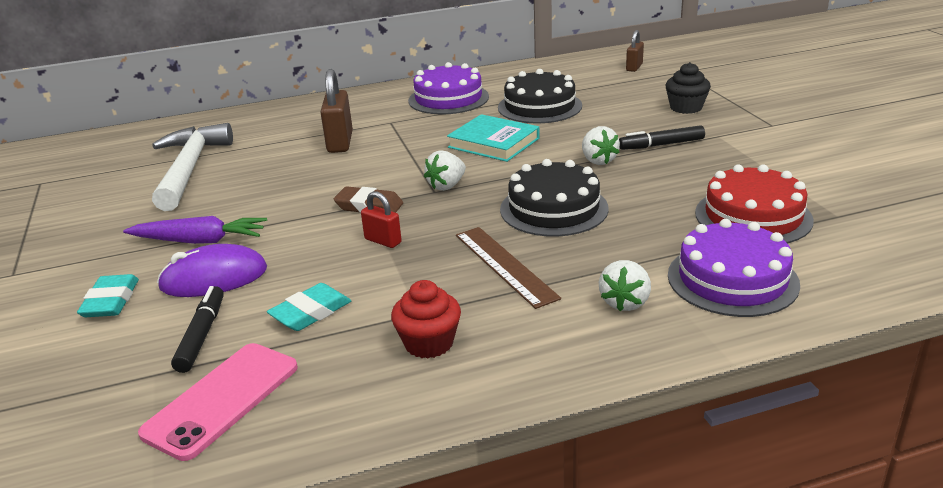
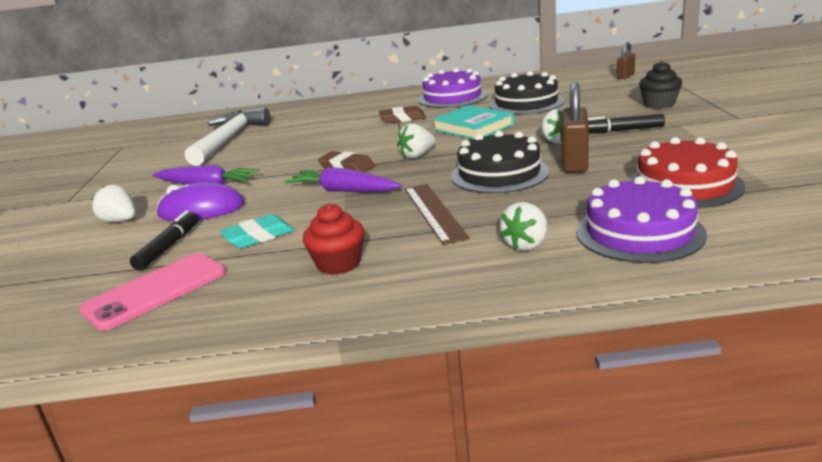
camera: 15 degrees right, 5 degrees down
turquoise eraser [77,274,139,317] -> white strawberry [92,185,136,222]
brown padlock [320,69,353,153] -> brown padlock moved to [562,82,589,173]
red padlock [361,191,402,248] -> purple carrot [285,167,402,192]
none -> brown eraser [379,106,426,123]

